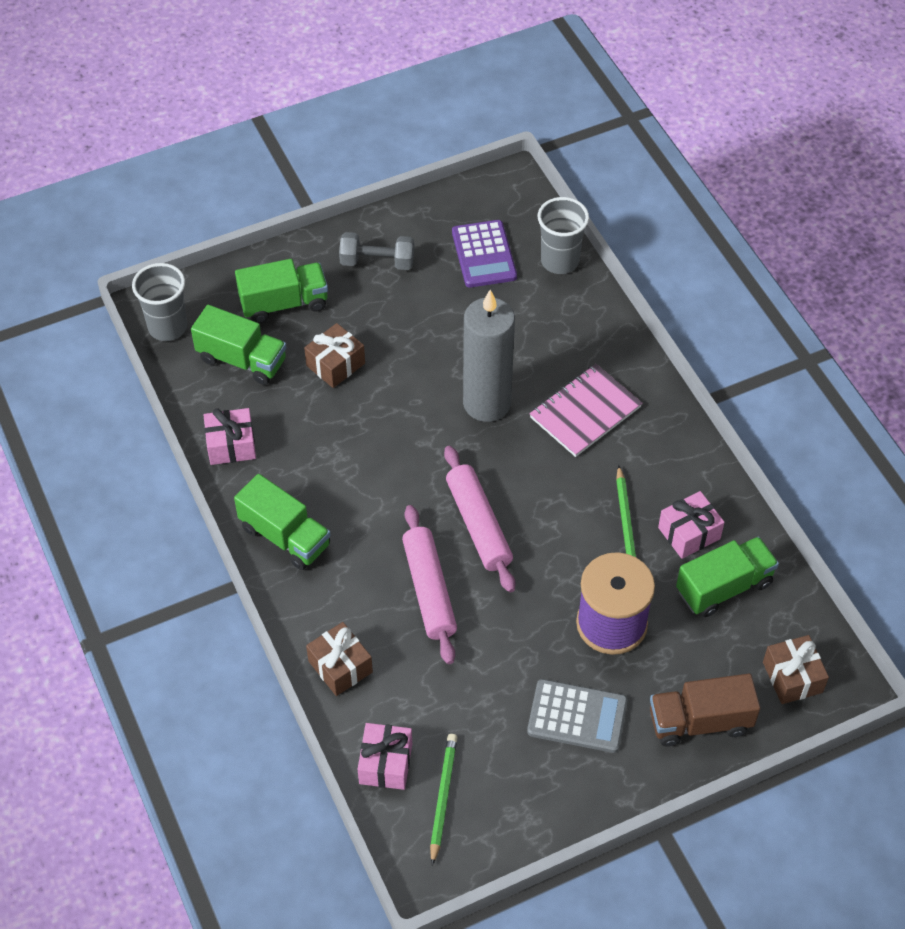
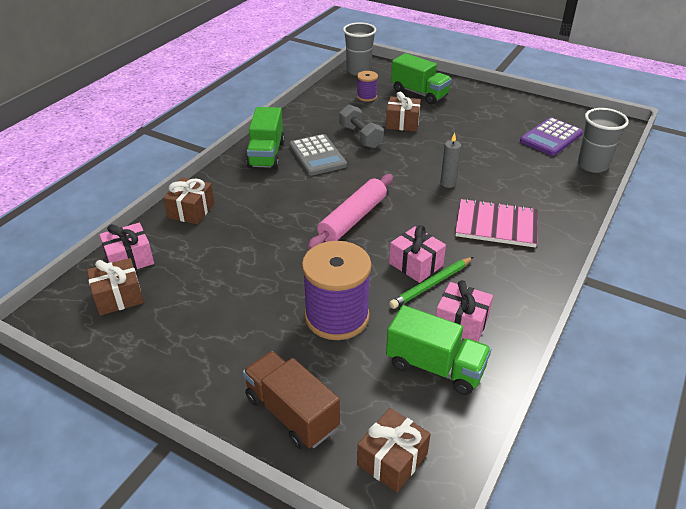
camera: 55 degrees right, 15 degrees down
green truck [191,305,287,385] -> purple spool [357,71,378,102]
pink gift [204,408,256,465] -> pink gift moved to [389,225,446,283]
grey dumbbell [339,232,414,270] -> grey dumbbell moved to [339,105,384,149]
pink rolling pin [402,505,457,664] -> none
green pencil [430,734,458,866] -> brown gift [87,258,144,316]
grey candle [463,290,515,422] -> grey candle [440,133,461,188], size x0.42
grey calculator [527,679,628,753] -> grey calculator moved to [289,134,347,176]

